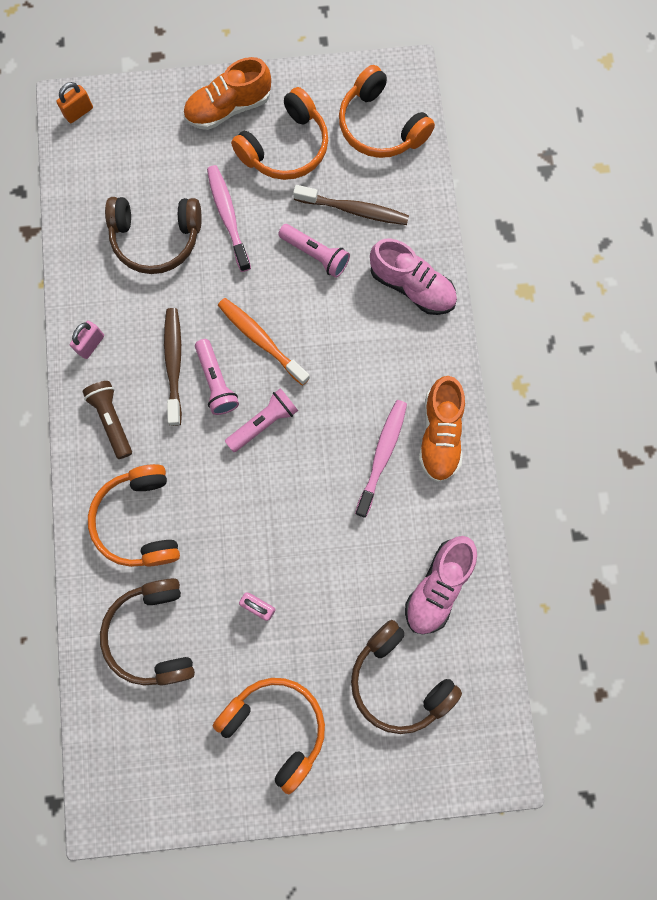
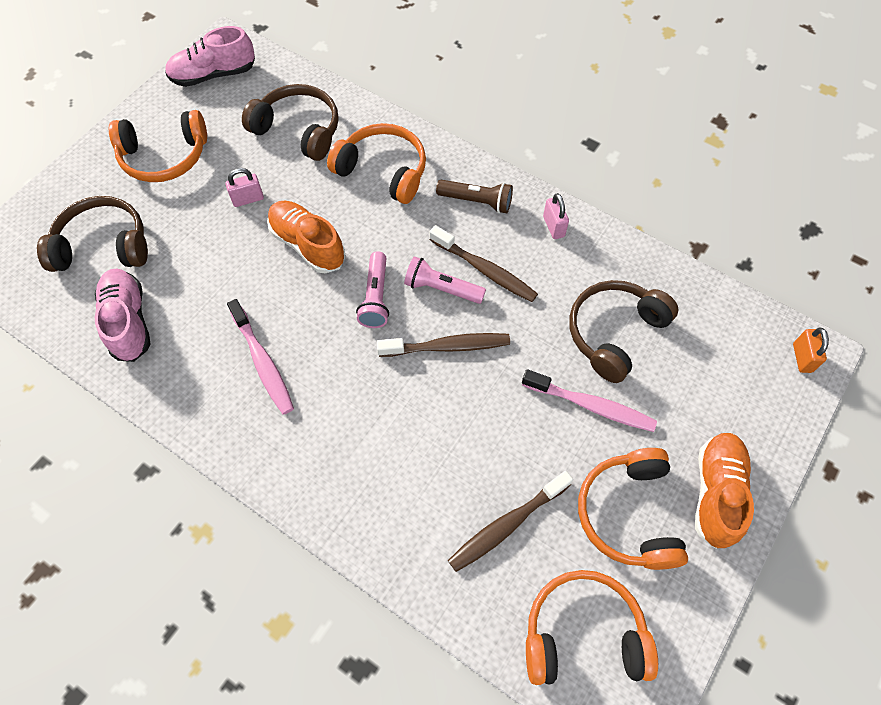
camera: 130 degrees right, 15 degrees down
orange toothbrush [218,298,310,386] -> brown toothbrush [377,333,510,357]
pink flashlight [278,224,350,278] -> none
pink shoe [370,239,457,315] -> pink shoe moved to [165,26,255,87]
orange shoe [419,376,465,482] -> orange shoe moved to [267,201,346,273]

